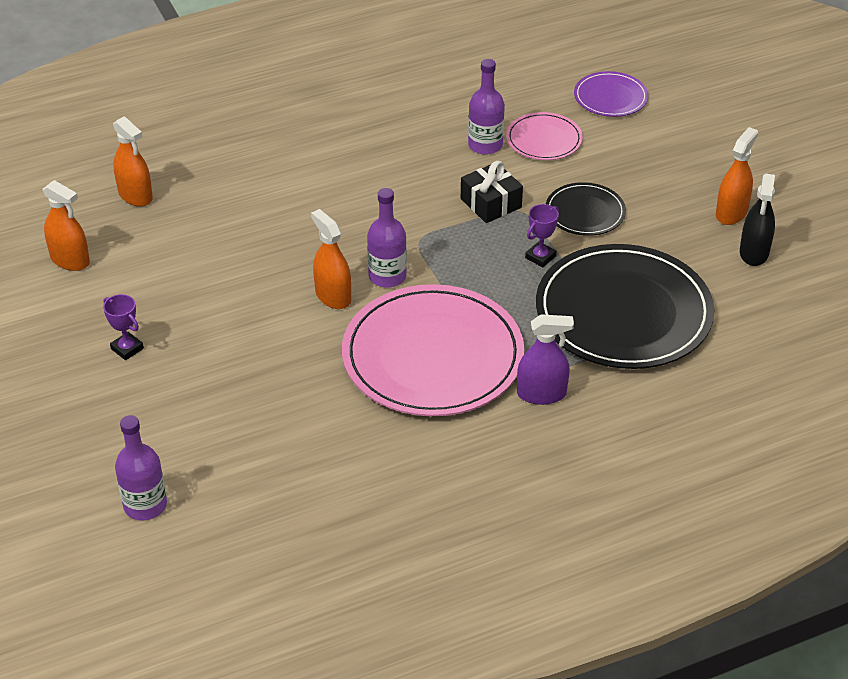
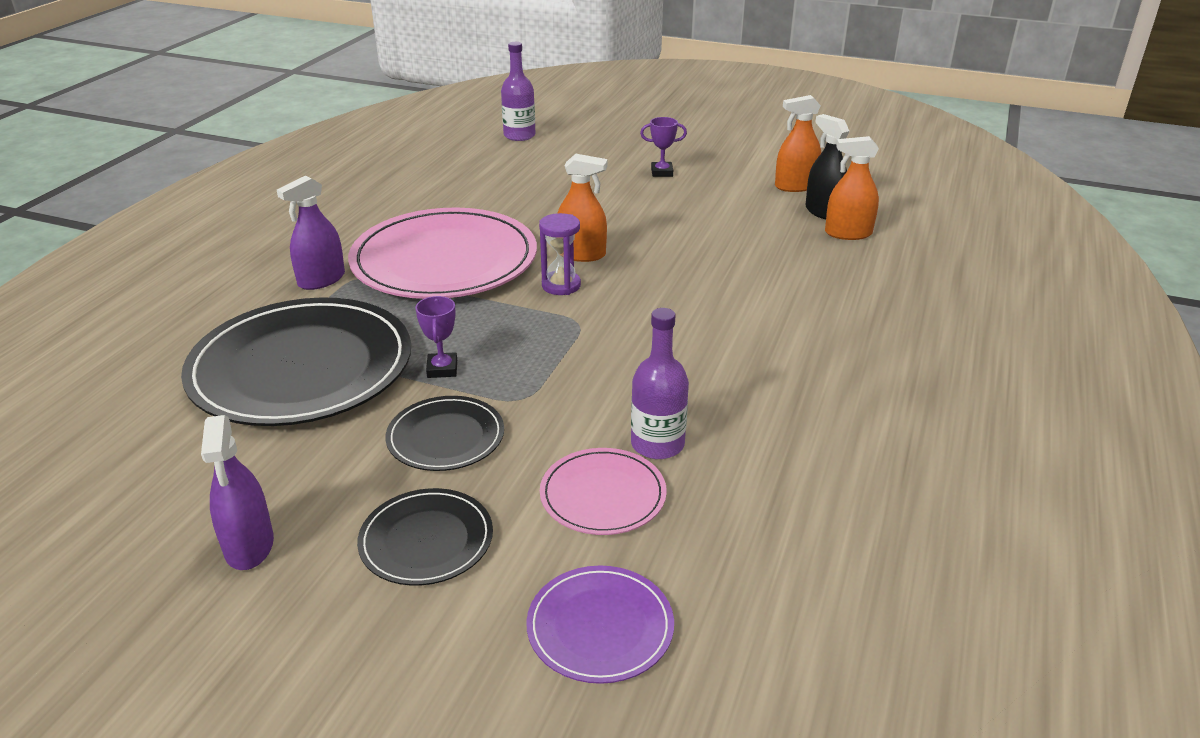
camera: 135 degrees right, 10 degrees down
purple bottle [367,188,407,288] -> purple hourglass [539,213,581,295]
black gift [461,161,523,223] -> none
orange spray bottle [716,127,758,225] -> purple spray bottle [201,415,274,570]
black spray bottle [740,174,775,266] -> black spray bottle moved to [806,114,849,219]
none -> black plate [357,488,493,586]

